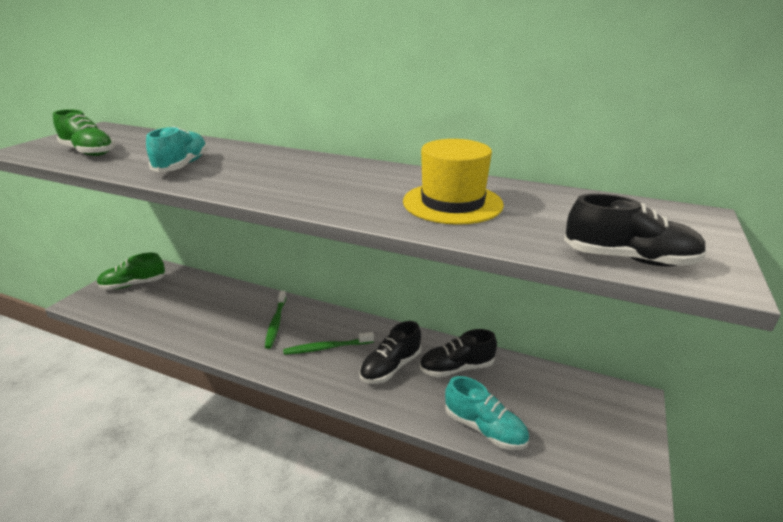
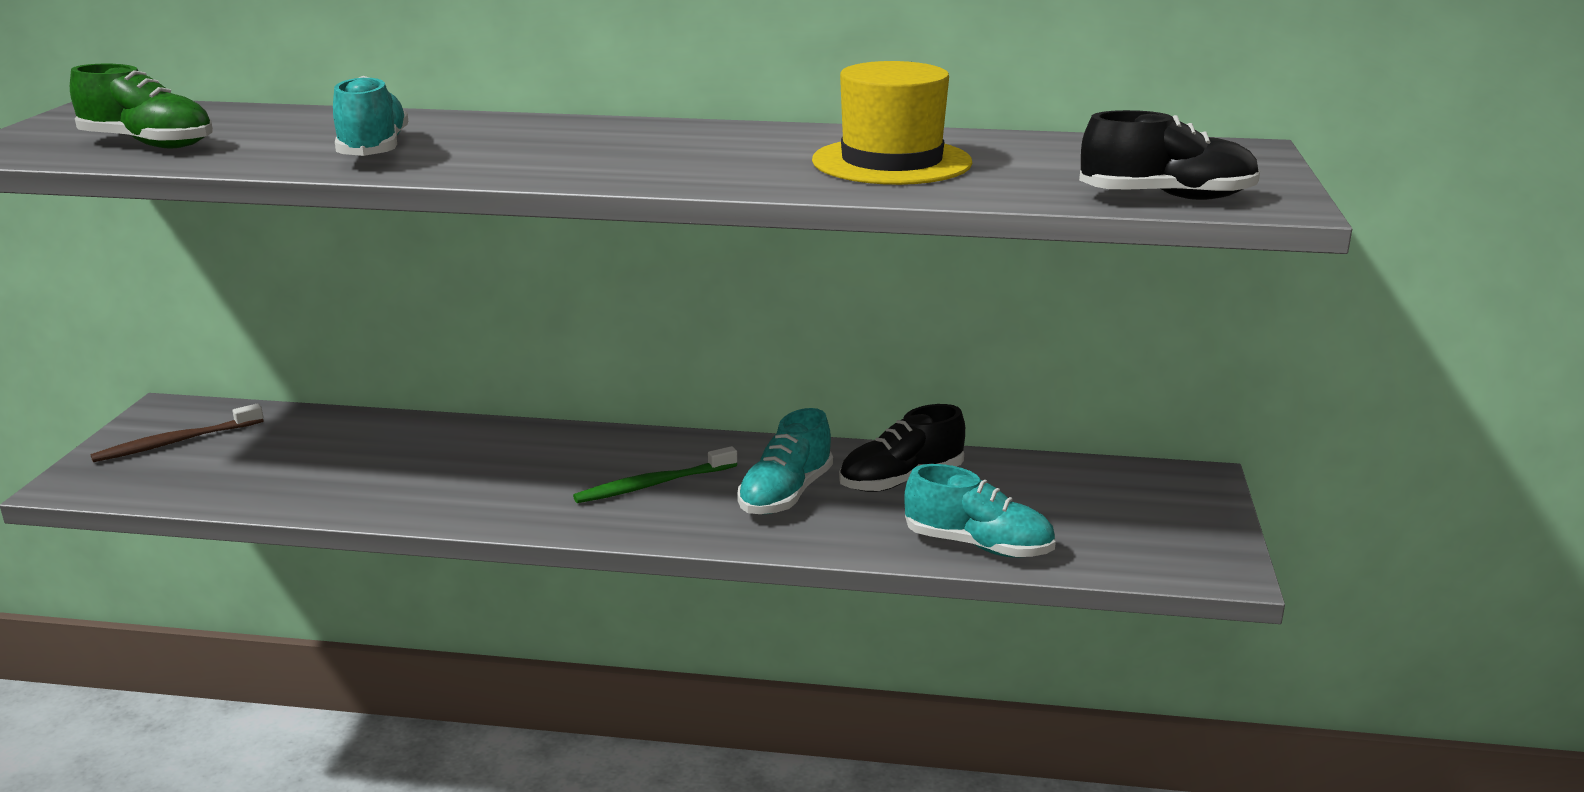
camera: 15 degrees left, 5 degrees down
green shoe [97,253,166,290] -> brown toothbrush [90,403,264,462]
green toothbrush [265,291,286,349] -> none
black shoe [359,321,421,384] -> turquoise shoe [737,408,833,514]

